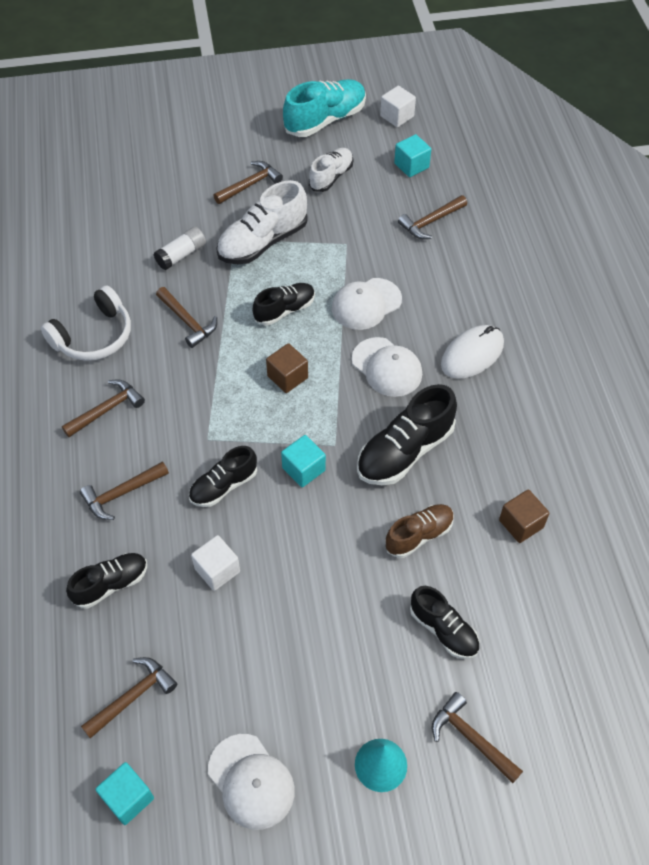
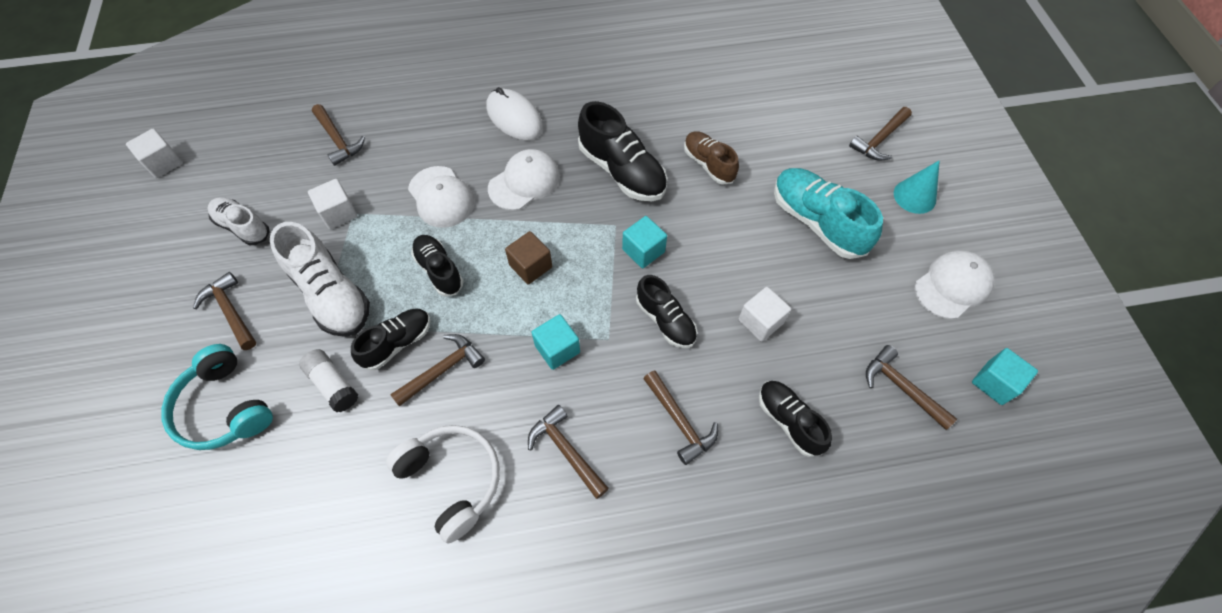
camera: 90 degrees left, 5 degrees up
turquoise shoe [283,79,366,137] -> turquoise shoe moved to [774,168,883,259]
turquoise cube [394,134,431,177] -> turquoise cube moved to [531,314,580,370]
black shoe [410,586,479,659] -> black shoe moved to [351,308,431,371]
brown cube [499,490,549,543] -> none
none -> turquoise headphones [161,344,273,450]
none -> white cube [308,179,358,229]

